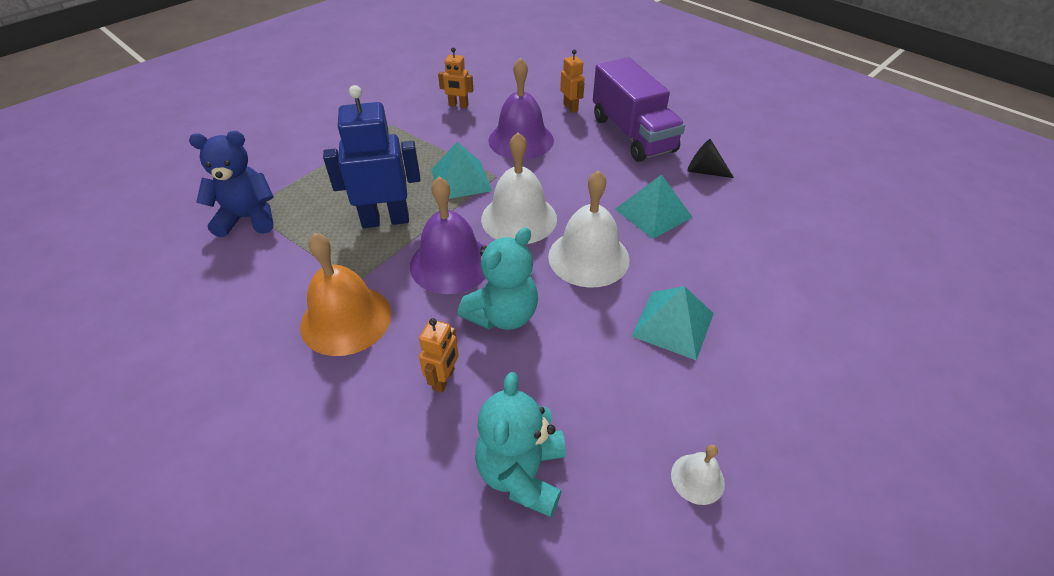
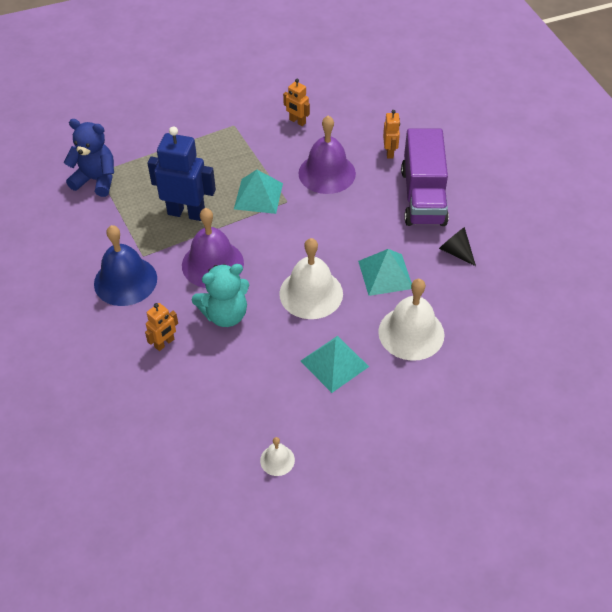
camera: 25 degrees right, 5 degrees up
orange bell [300,233,392,356] -> blue bell [94,225,157,306]
turquoise teddy bear [475,372,566,517] -> none
white bell [481,132,557,244] -> white bell moved to [378,279,444,361]

